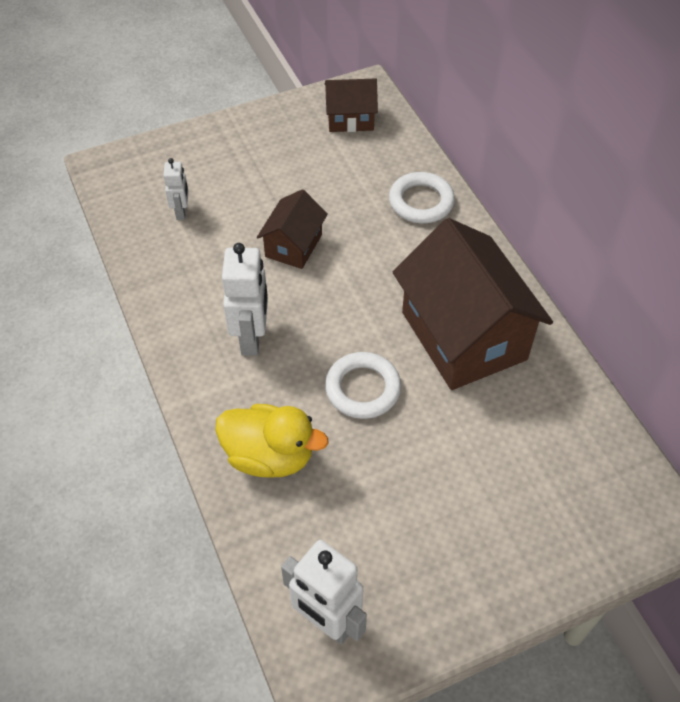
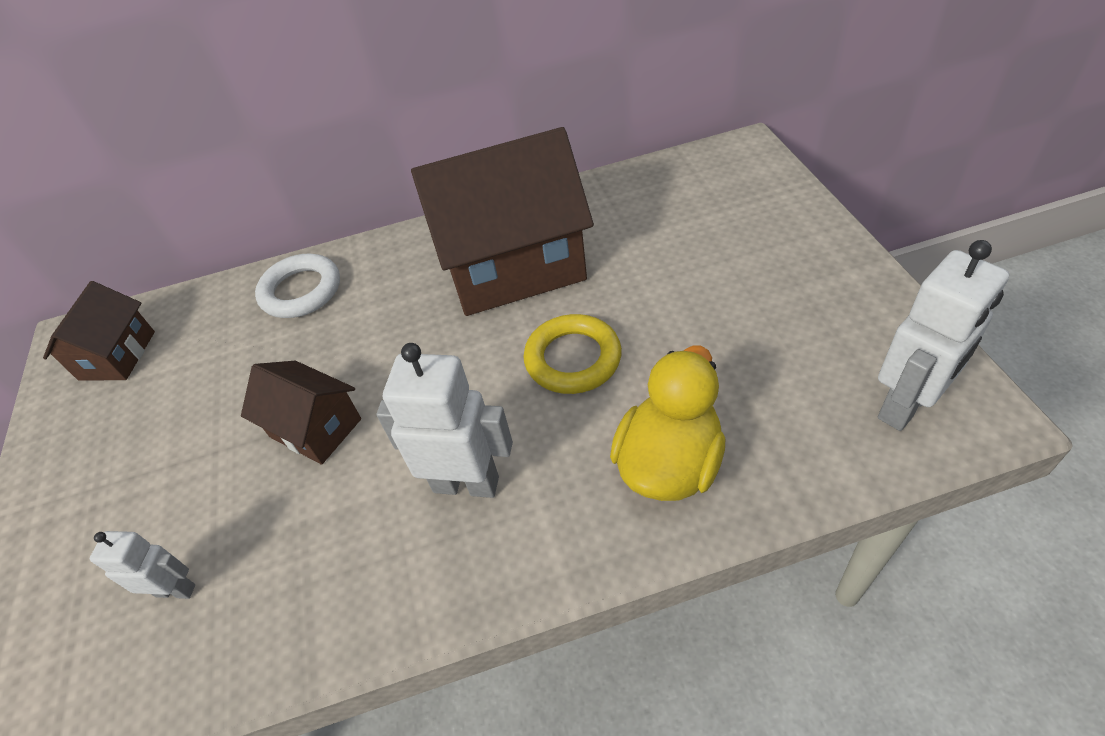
camera: 75 degrees left, 5 degrees down
white ring [325,352,401,419] -> yellow ring [523,314,622,394]

